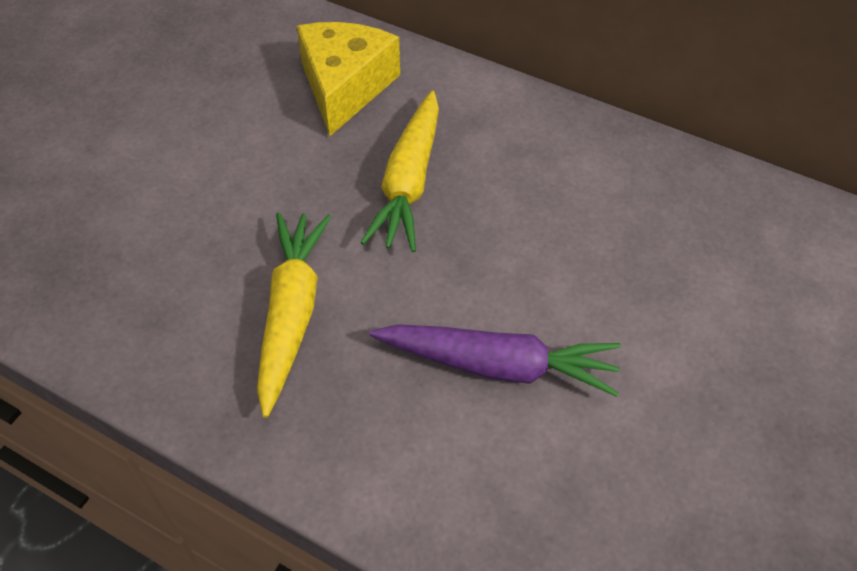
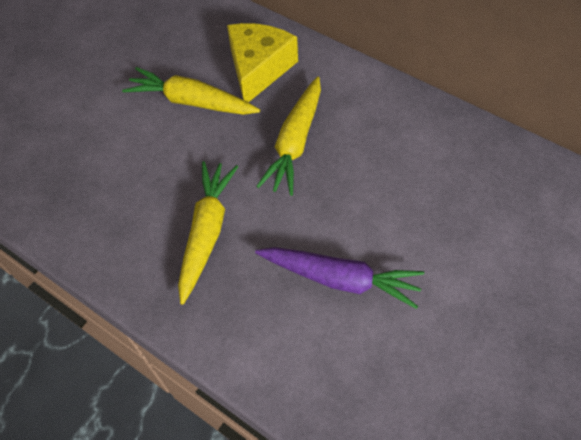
camera: 10 degrees right, 5 degrees up
none -> yellow carrot [122,67,260,115]

